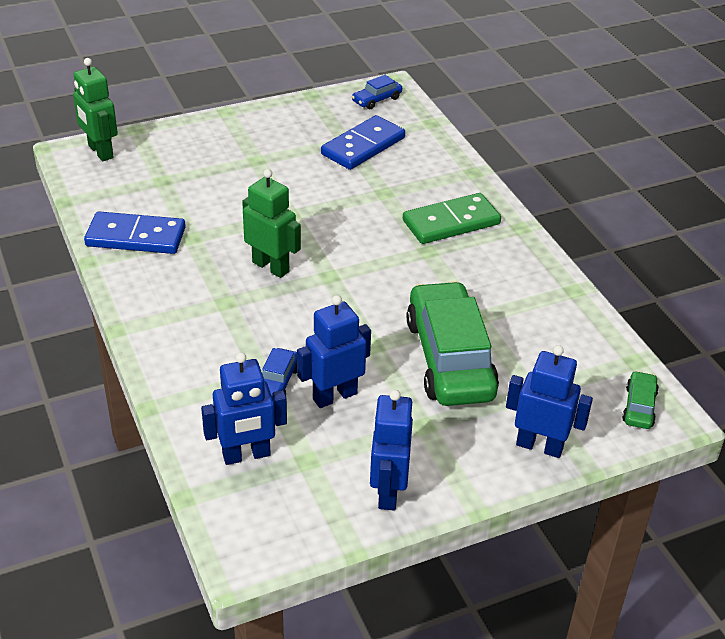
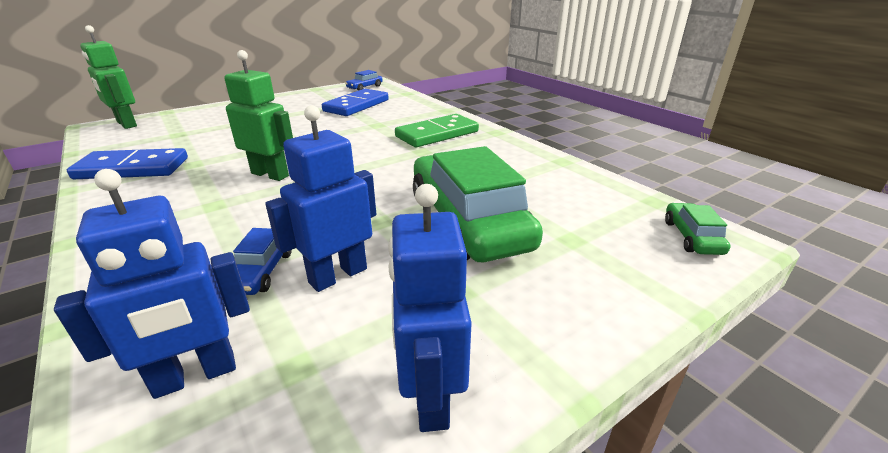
camera: 10 degrees left, 10 degrees down
blue robot [506,345,593,458] -> none

